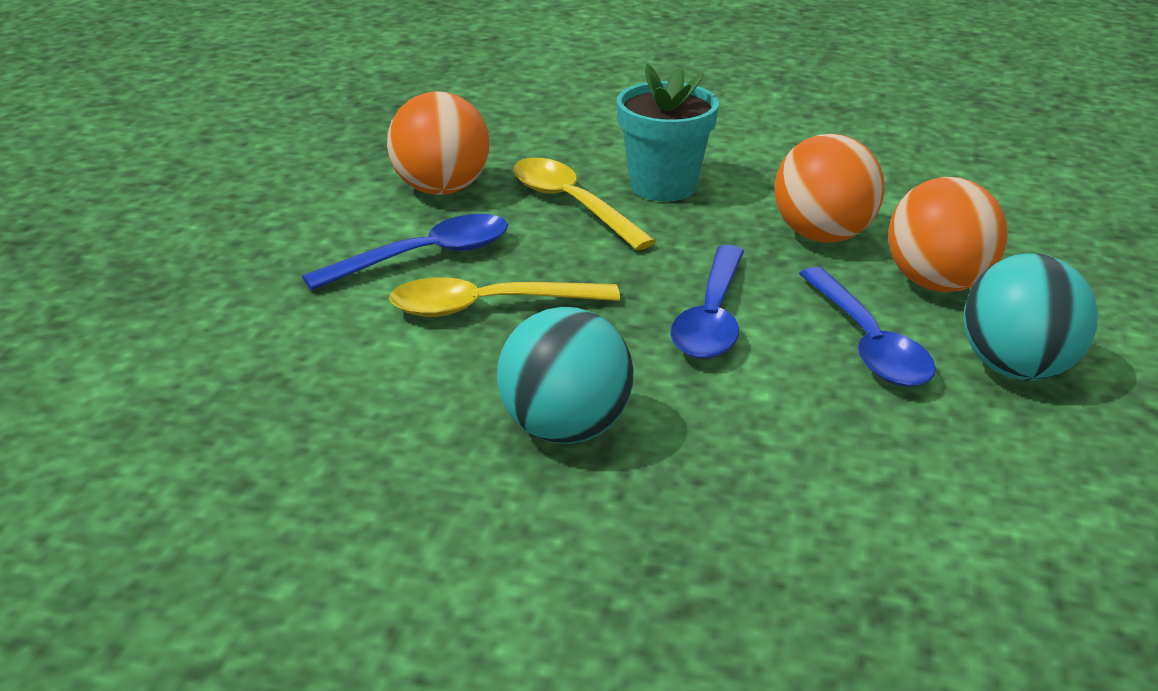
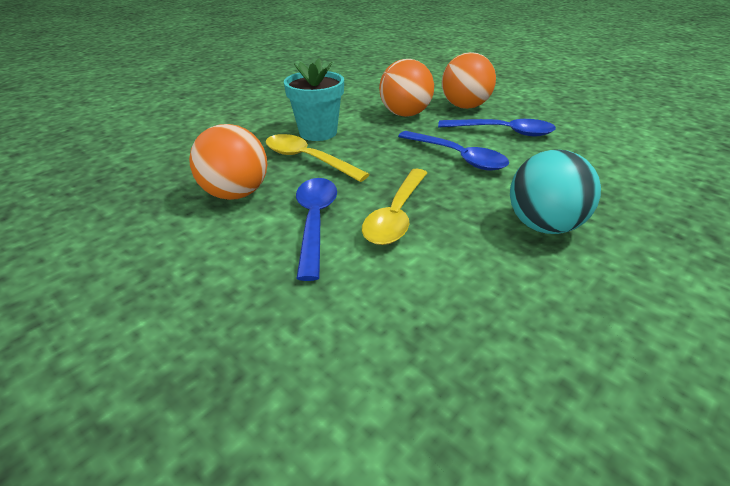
camera: 60 degrees left, 5 degrees up
yellow spoon [513,158,656,250] -> yellow spoon turned 45 degrees clockwise [266,134,370,182]
turquoise ball [964,253,1098,381] -> none

